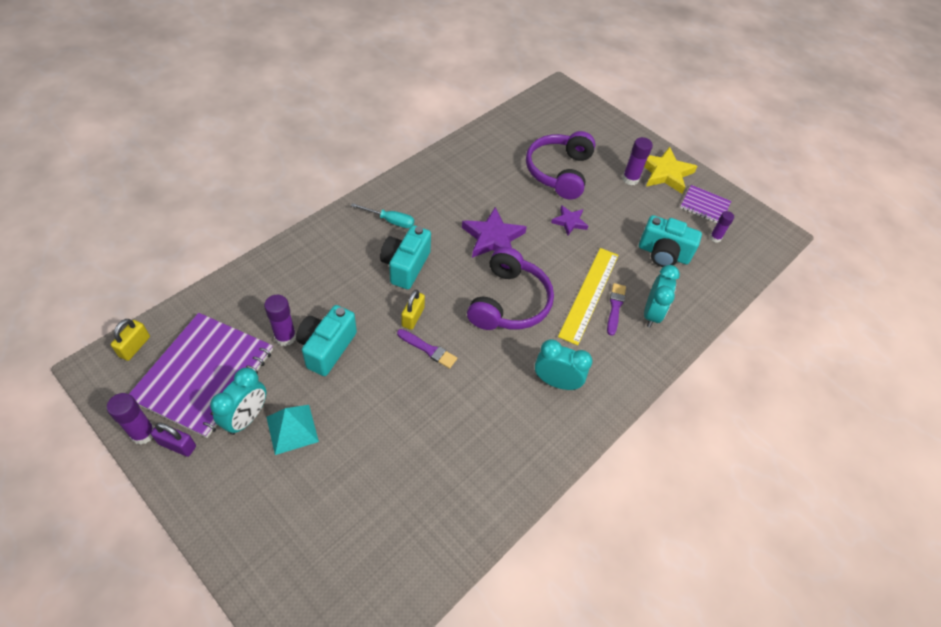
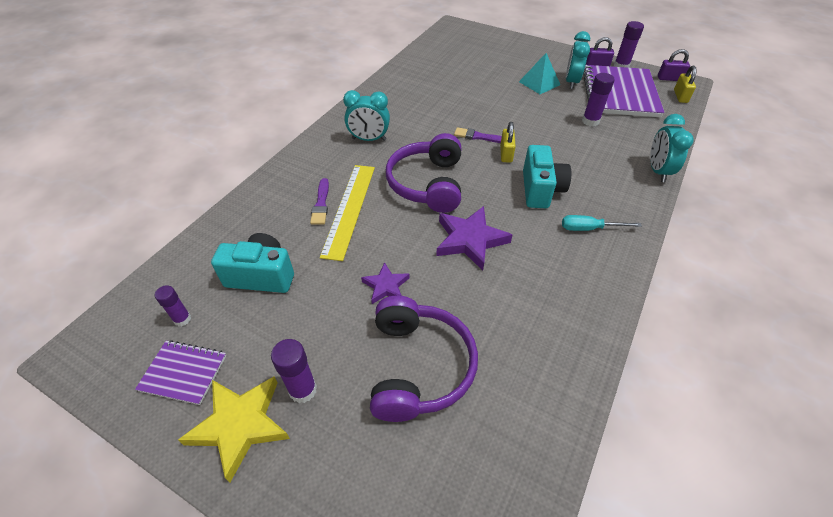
camera: 170 degrees right, 5 degrees down
turquoise camera [296,305,357,376] -> none
turquoise clock [644,265,680,328] -> turquoise clock moved to [650,114,694,182]
none -> purple padlock [658,49,690,81]

